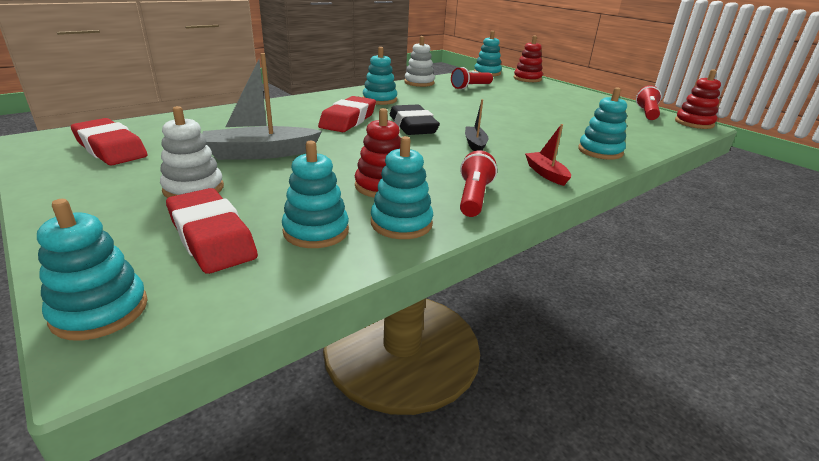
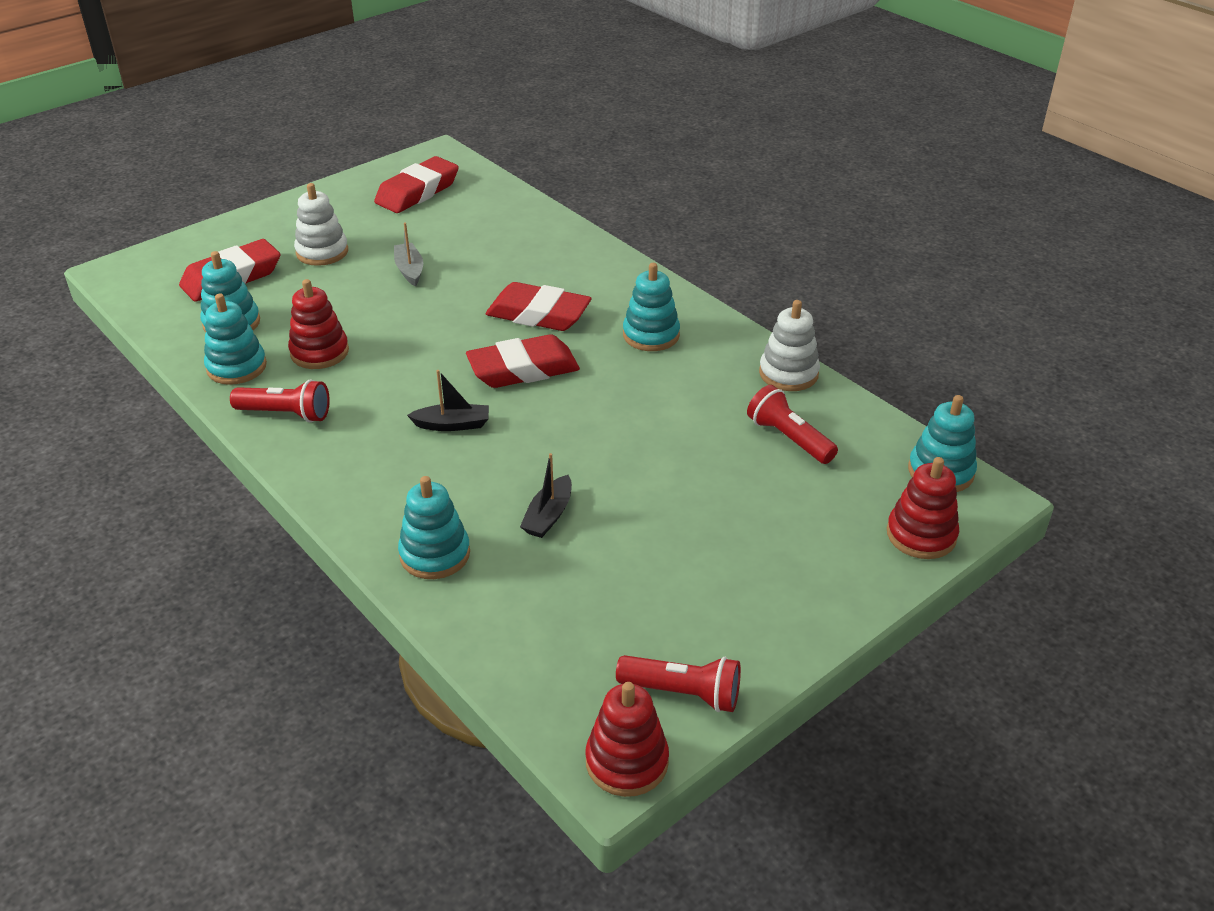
camera: 90 degrees right, 10 degrees up
turquoise stacking toy [37,199,148,340] -> none
grey boat [202,53,322,160] -> grey boat [394,222,423,286], size x0.55
black eraser [390,105,440,135] -> red eraser [466,334,580,388]
red boat [525,124,571,186] -> none
none -> black boat [520,453,572,538]

